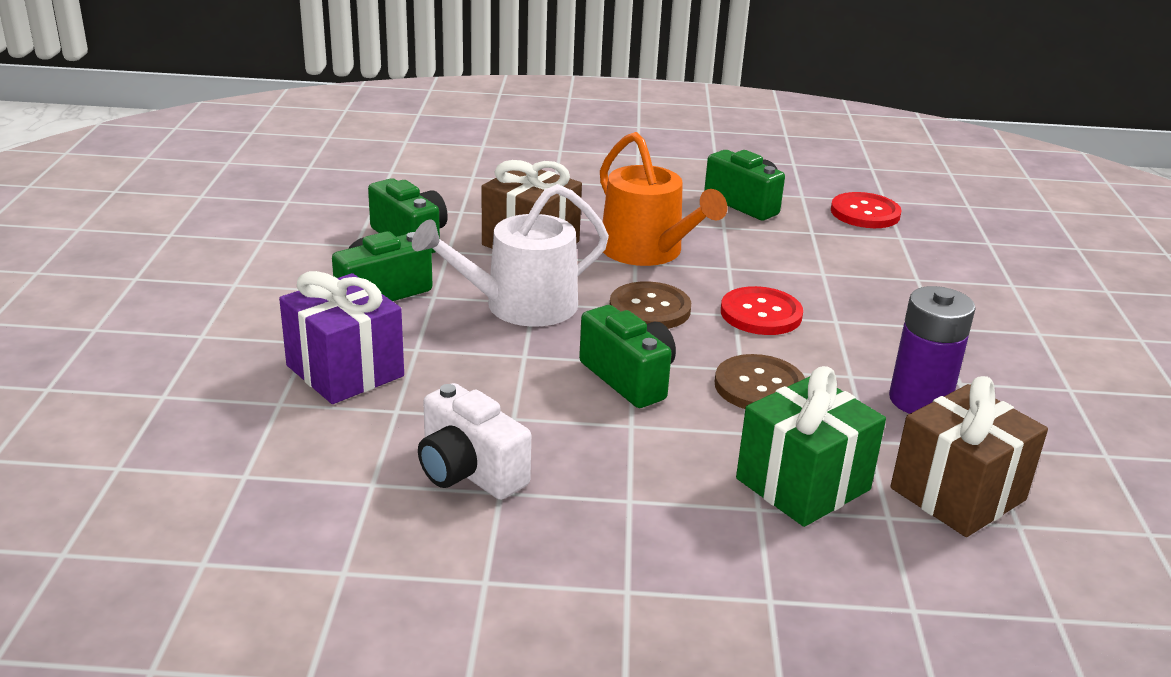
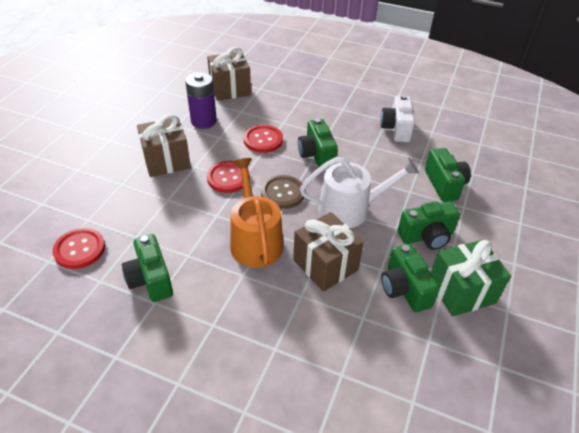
camera: 160 degrees left, 15 degrees up
purple gift [279,271,404,404] -> green camera [425,148,471,202]
white camera [418,383,531,500] -> white camera turned 150 degrees counterclockwise [380,95,415,142]
brown button [715,354,805,409] -> red button [244,125,283,153]
green gift [736,366,886,527] -> green gift moved to [431,240,511,316]
none -> brown gift [137,114,191,177]

